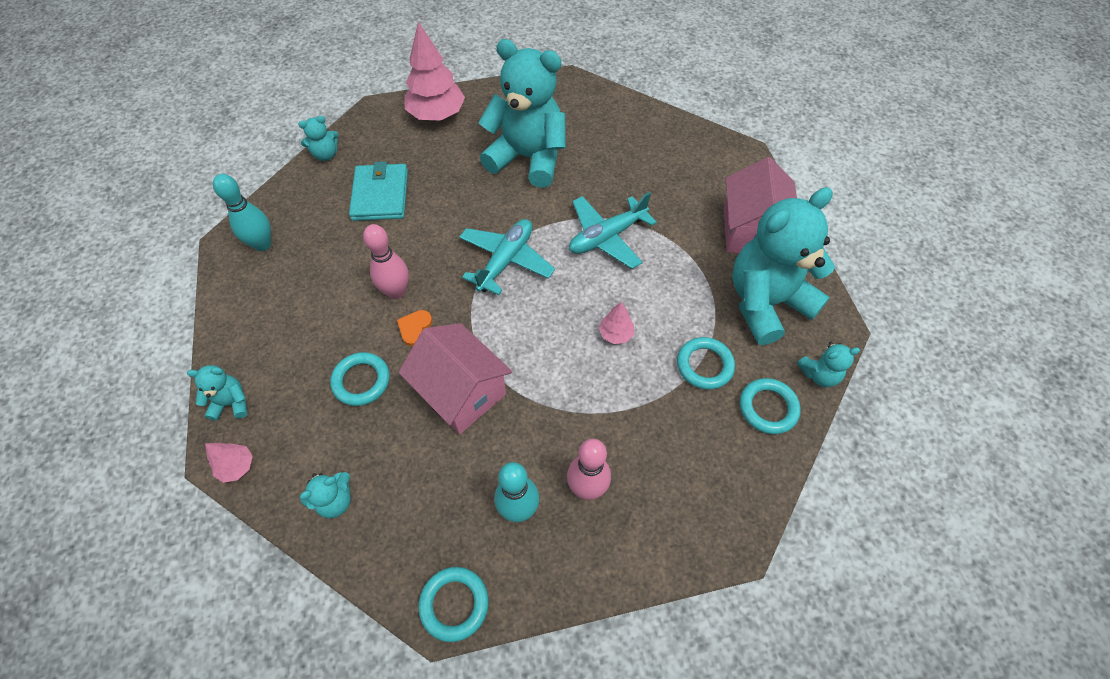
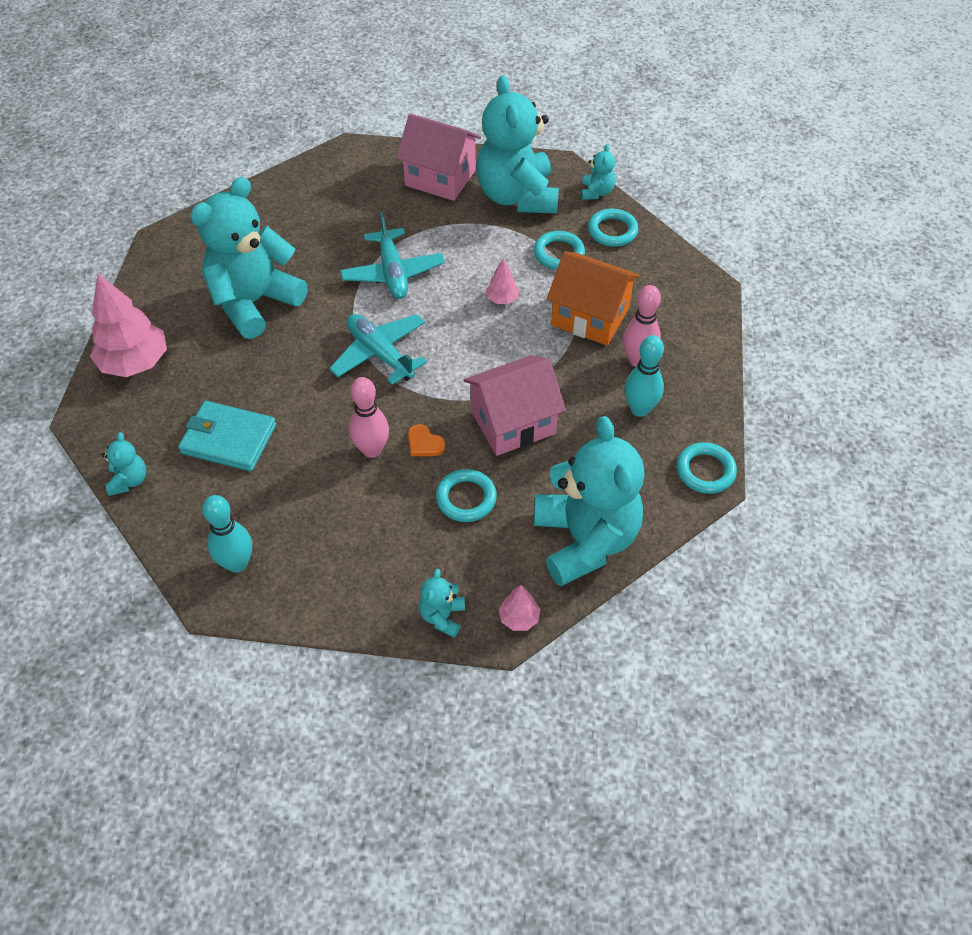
camera: 70 degrees left, 5 degrees down
turquoise teddy bear [300,472,351,518] -> turquoise teddy bear [534,416,645,587], size x2.39
none -> orange house [547,251,640,345]

